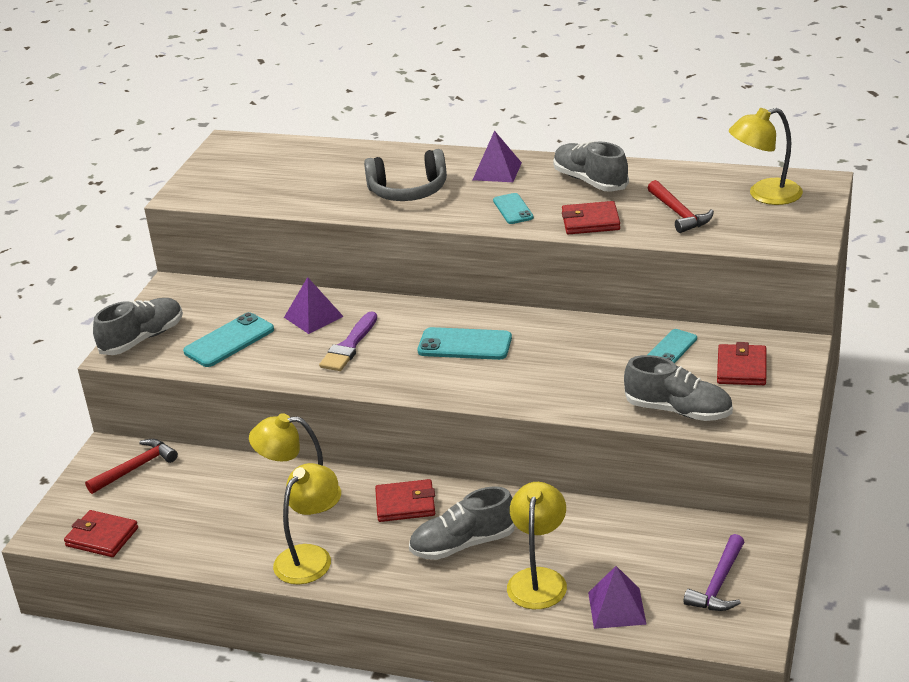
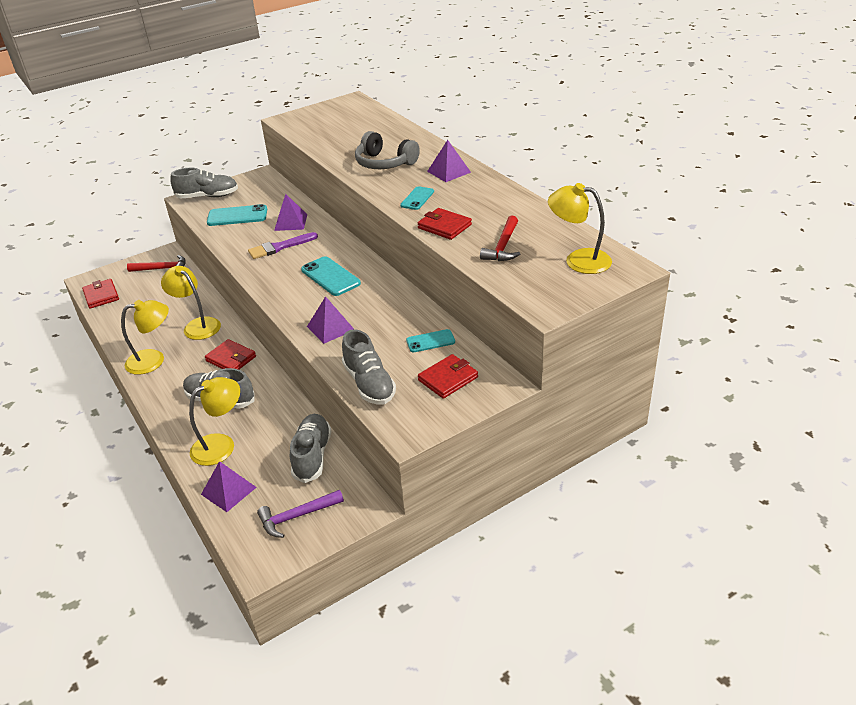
camera: 40 degrees right, 5 degrees up
grey shoe [553,141,629,192] -> grey shoe moved to [290,414,331,483]
none -> purple pyramid [307,296,354,344]

